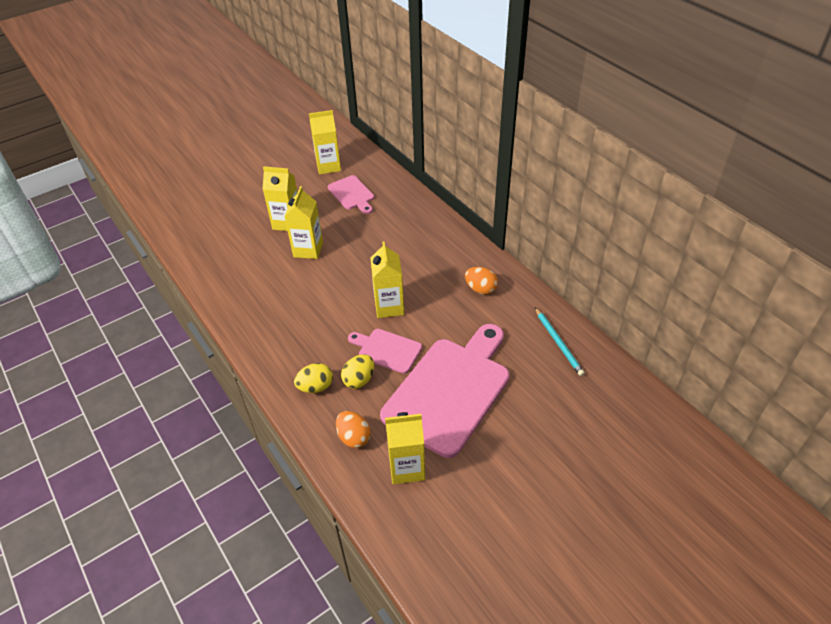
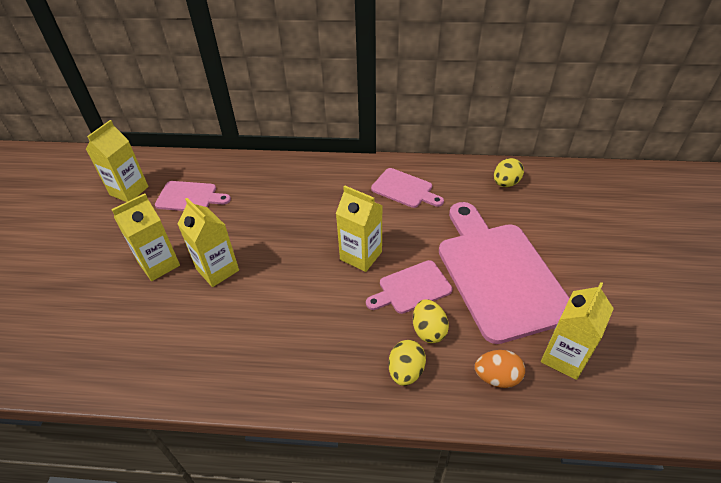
camera: 50 degrees left, 0 degrees up
orange egg [465,267,498,295] -> pink cutting board [371,168,444,208]
turquoise pencil [535,308,585,376] -> yellow egg [494,158,524,187]

